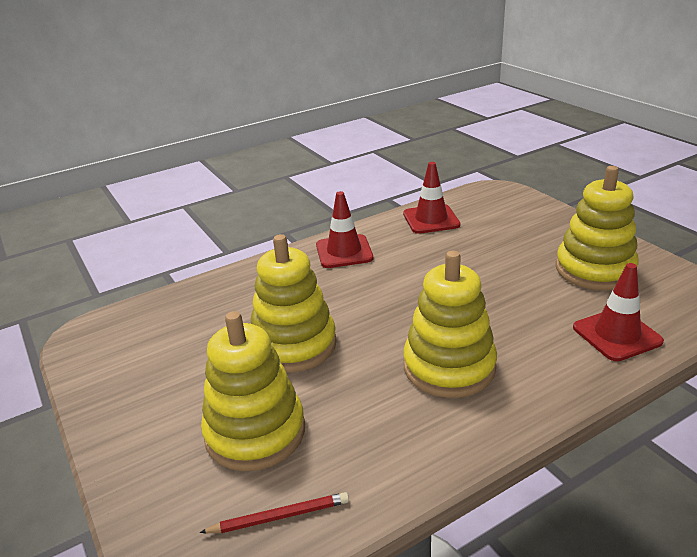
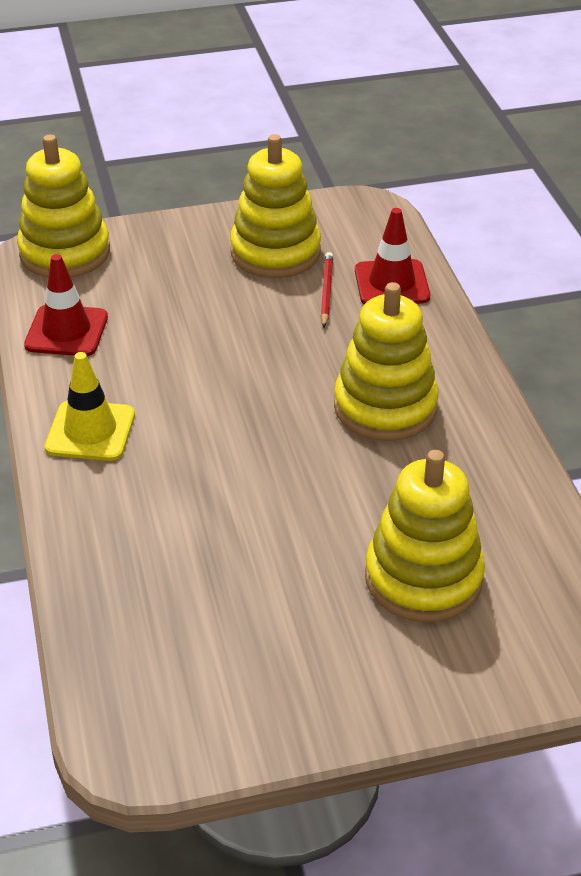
camera: 75 degrees left, 10 degrees up
red pencil [200,492,349,533] -> red pencil moved to [321,252,333,327]
yellow stacking toy [251,234,337,373] -> yellow stacking toy moved to [17,135,110,278]
red traffic cone [316,191,373,268] -> yellow traffic cone [45,352,135,461]

